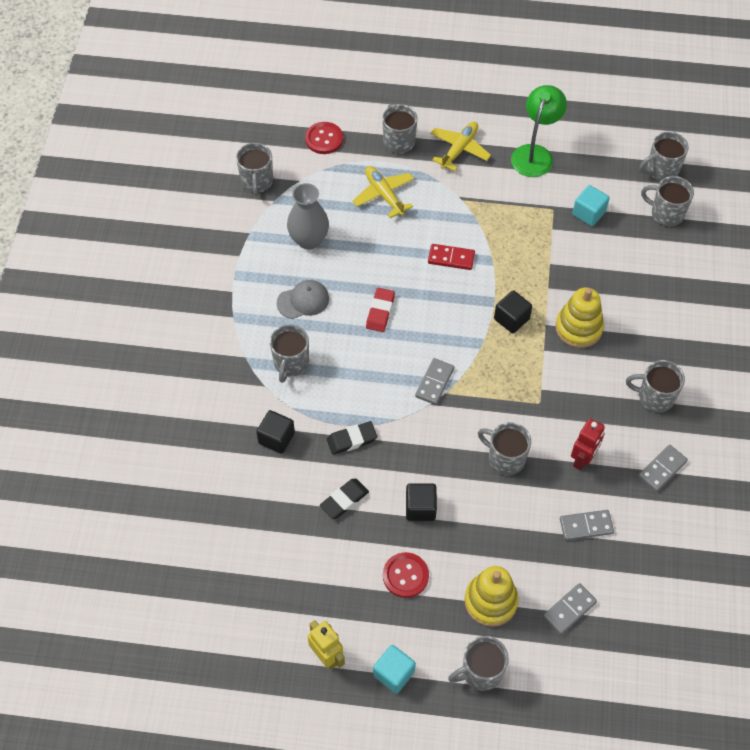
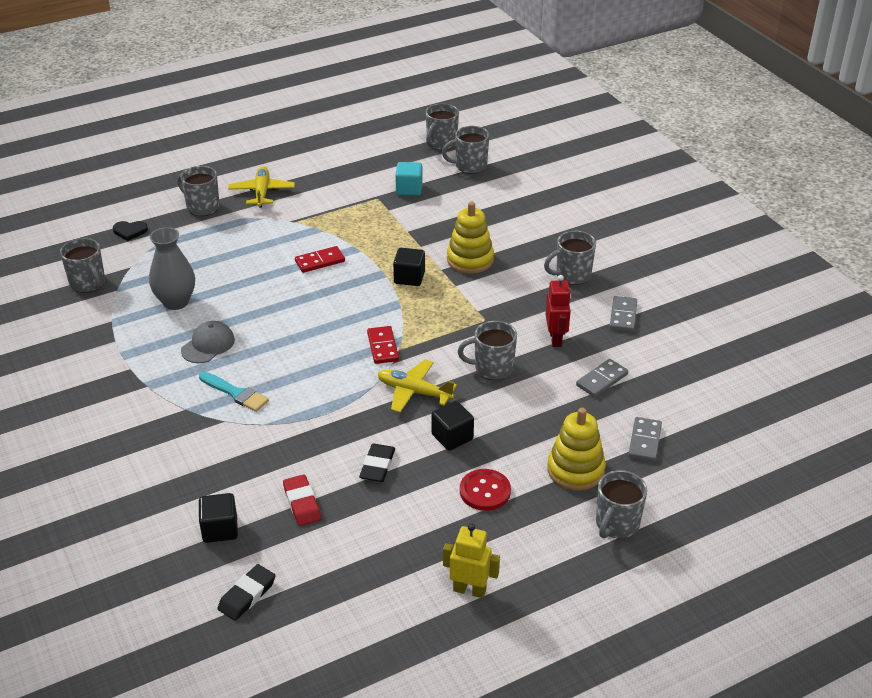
camera: 35 degrees left, 20 degrees down
black cube [256,410,295,454] -> black cube moved to [199,493,238,543]
grey mug [270,324,309,383] -> turquoise brush [199,372,269,412]
red button [305,122,343,154] -> black heart [113,221,148,241]
black eraser [327,421,377,455] -> black eraser moved to [217,564,276,621]
yellow plane [353,166,414,218] -> yellow plane moved to [378,360,457,412]
red eraser [366,288,395,332] -> red eraser moved to [283,474,321,526]
turquoise cube [373,645,416,693] -> none
grey domino [415,358,454,405] -> red domino [367,326,399,364]
green lamp [511,85,567,177] -> none

